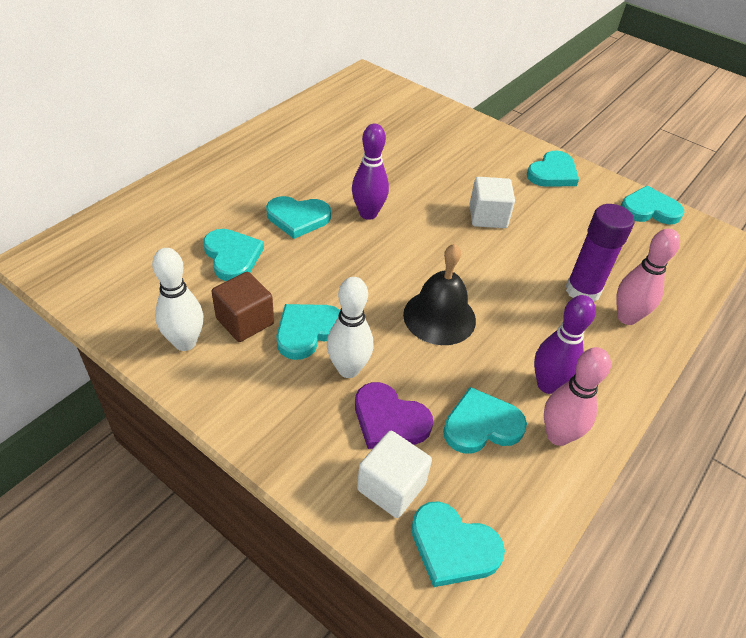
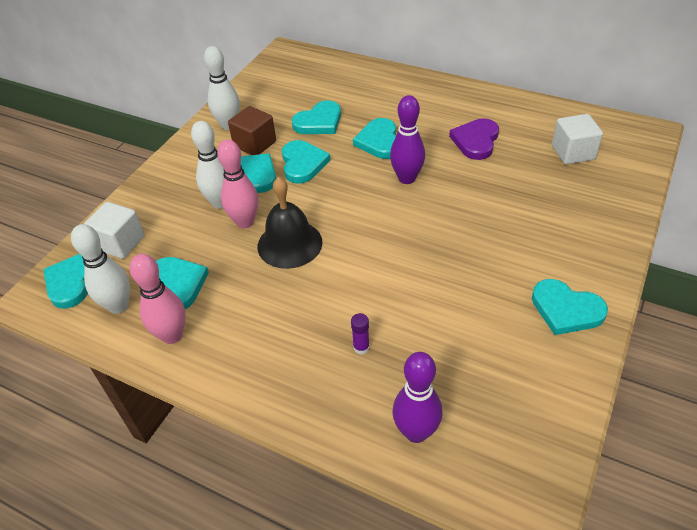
camera: 85 degrees right, 0 degrees up
purple heart [355,382,433,449] -> purple heart moved to [449,118,499,160]
white cube [470,177,515,228] -> white cube moved to [552,114,603,164]
purple bowling pin [534,295,596,394] -> purple bowling pin moved to [392,352,442,443]
purple glue stick [566,204,634,302] -> purple glue stick [351,313,370,355], size x0.43
pink bowling pin [617,229,680,325] -> pink bowling pin moved to [217,139,259,228]
turquoise heart [621,186,684,224] -> turquoise heart moved to [282,140,331,183]
none -> white bowling pin [71,224,130,314]

